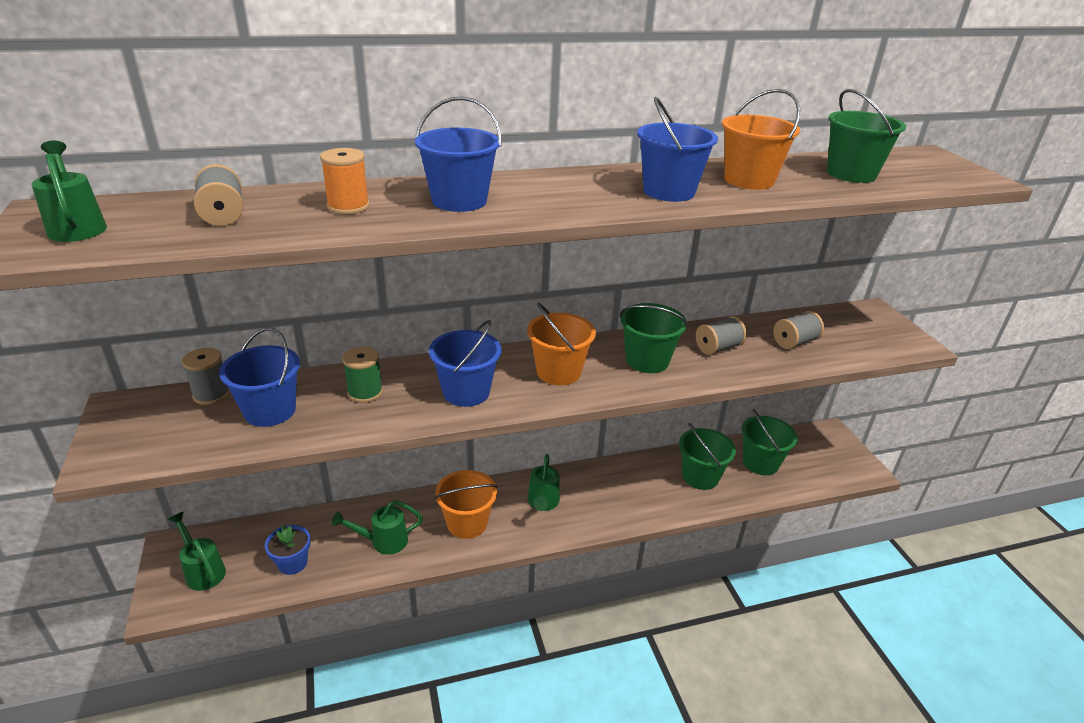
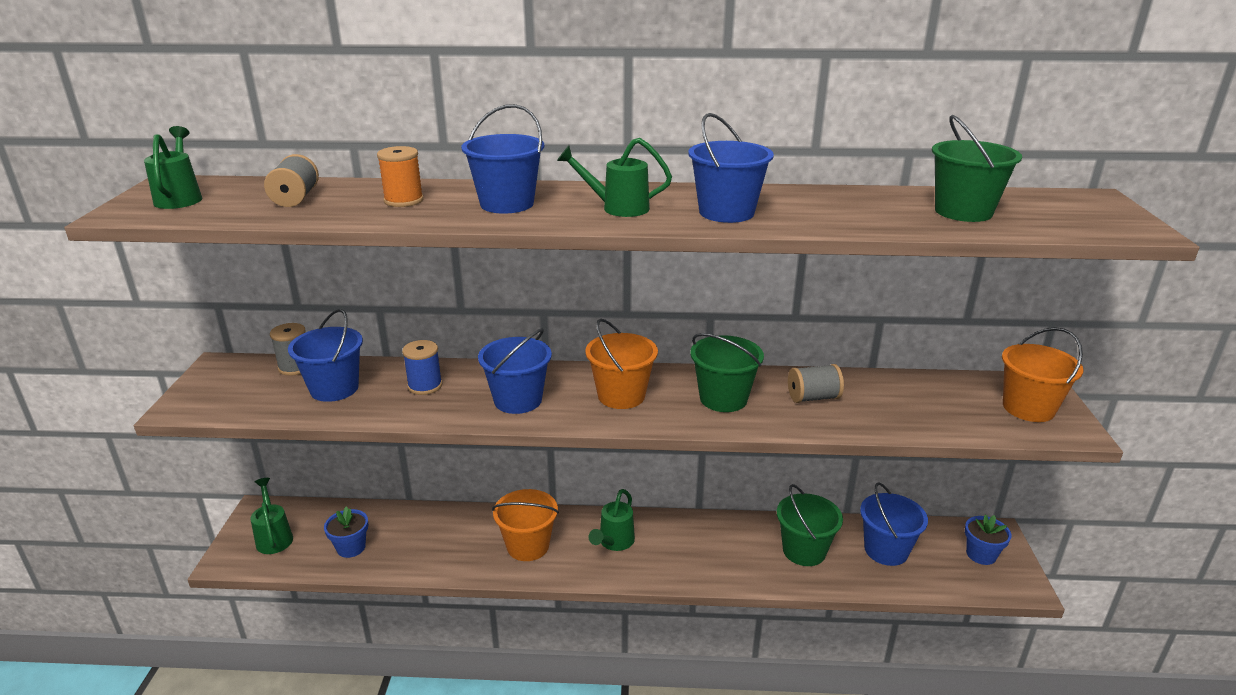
camera: 20 degrees right, 5 degrees down
green watering can [332,500,423,555] -> green watering can moved to [557,138,672,217]
green spool [342,346,383,403] -> blue spool [402,340,442,395]
orange bucket [722,89,800,190] -> orange bucket moved to [1002,327,1083,422]
green bucket [741,409,798,475] -> blue bucket [860,482,928,566]
grey spool [773,311,824,349] -> none
none -> blue flower pot [965,514,1011,565]

